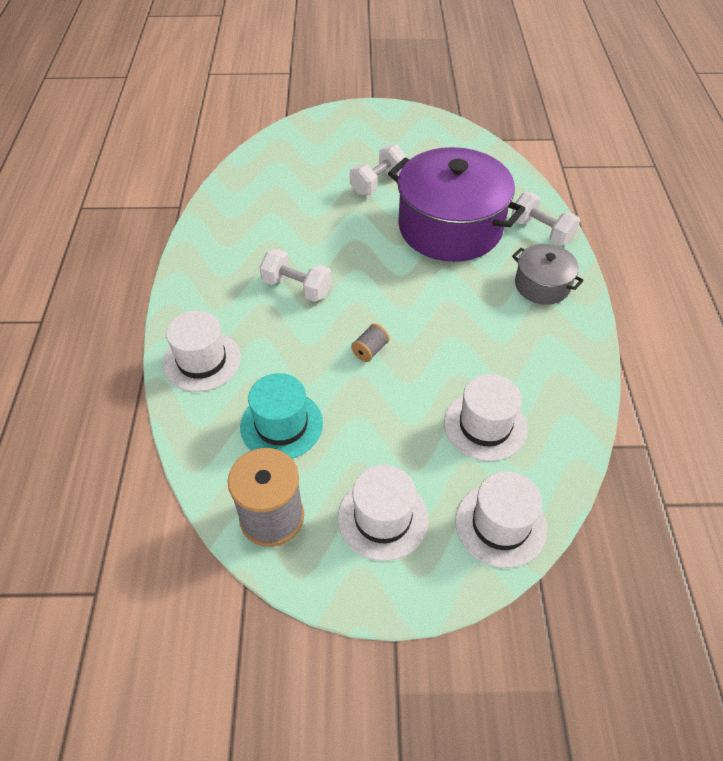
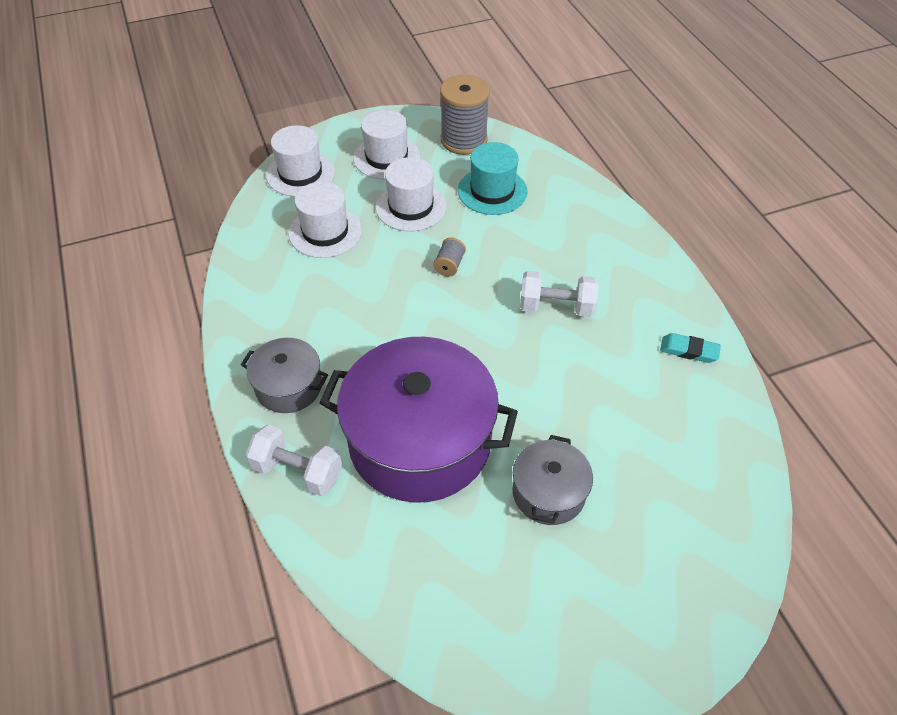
camera: 160 degrees right, 0 degrees up
white hat [163,311,241,392] -> white hat moved to [375,157,447,231]
white dumbbell [350,144,406,195] -> grey pot [512,435,593,525]
none -> turquoise eraser [660,333,721,363]

